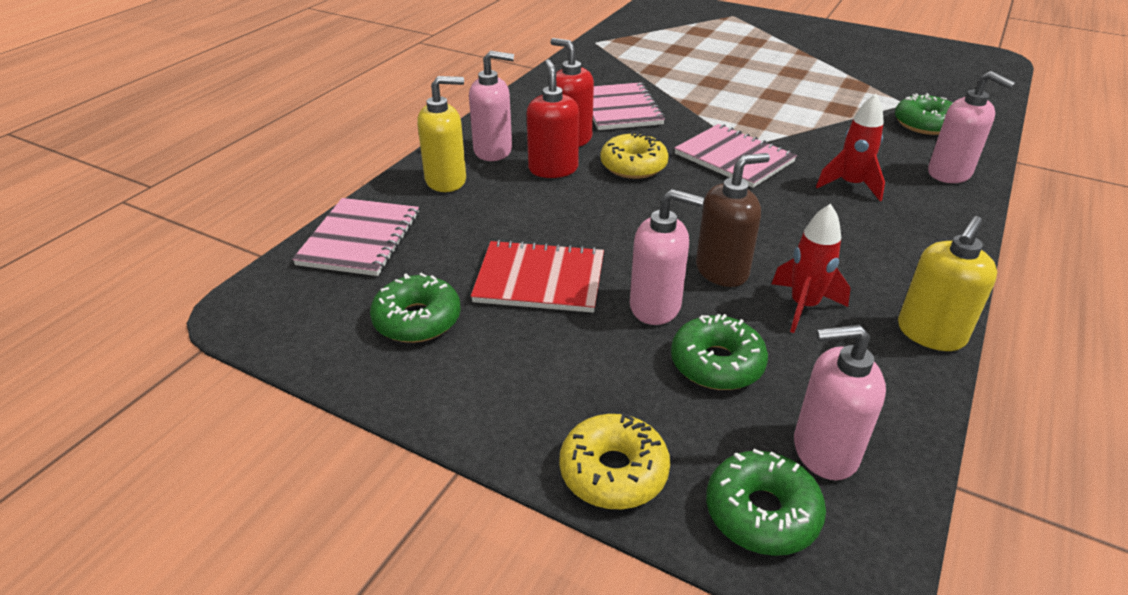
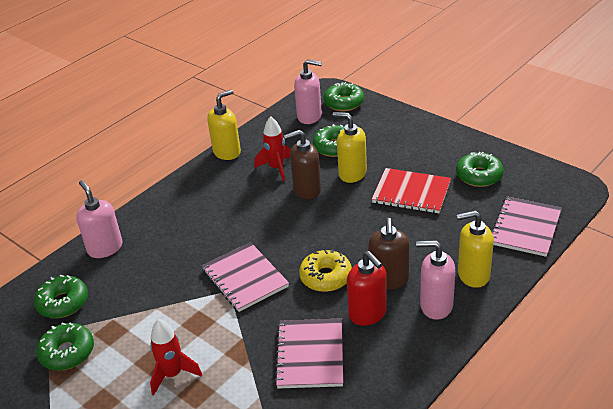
camera: 165 degrees left, 0 degrees up
red soap dispenser [527,59,579,178] -> brown soap dispenser [368,218,409,289]
yellow donut [559,414,670,509] -> none
pink soap dispenser [630,189,704,325] -> yellow soap dispenser [333,112,367,183]
red rocket [816,94,885,201] -> red rocket moved to [150,319,202,396]
none -> green donut [36,323,94,371]

